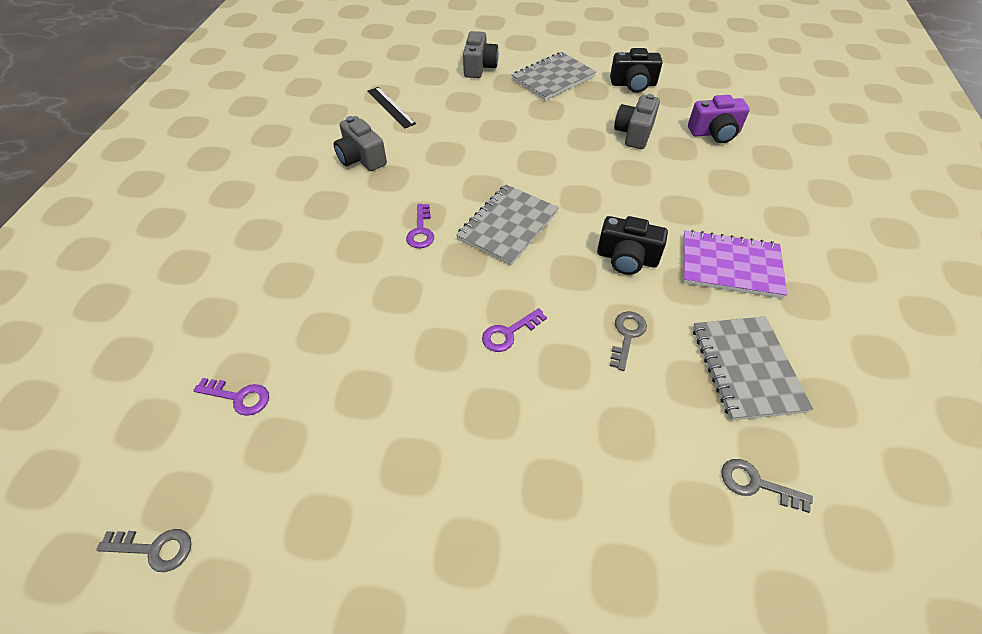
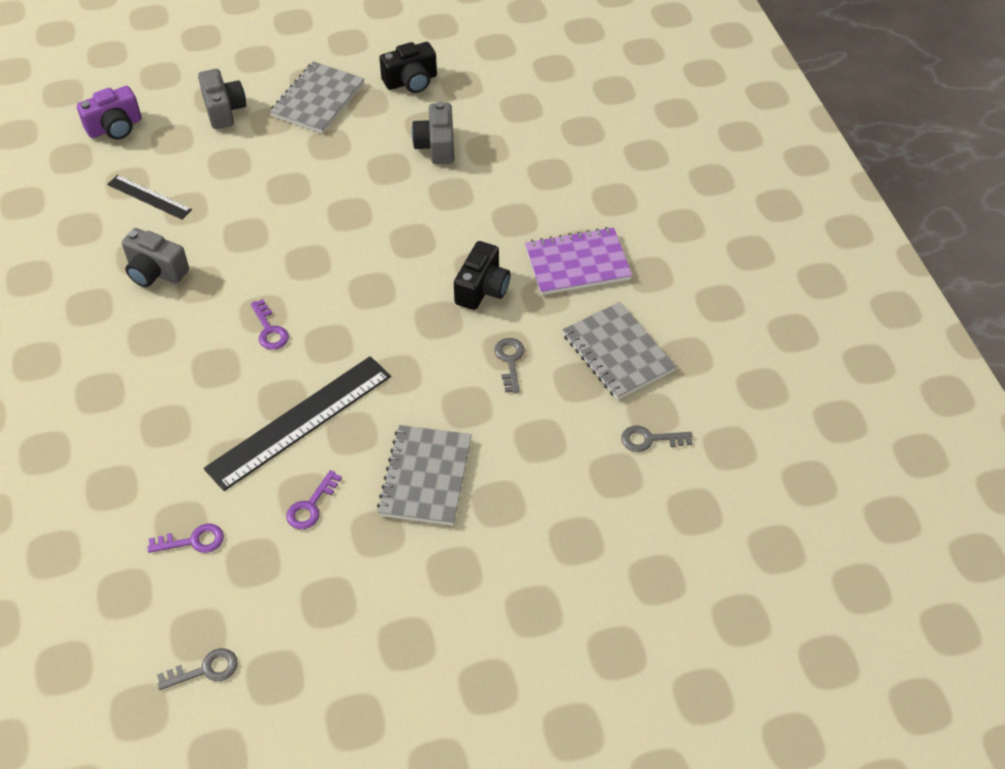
camera: 25 degrees left, 0 degrees up
grey notebook [456,185,559,265] -> grey notebook moved to [377,425,472,526]
purple key [482,308,547,352] -> purple key moved to [286,470,342,529]
black camera [597,216,668,275] -> black camera turned 60 degrees counterclockwise [454,241,510,310]
purple camera [688,95,750,143] -> purple camera moved to [77,86,142,140]
none -> black ruler [204,356,391,491]

